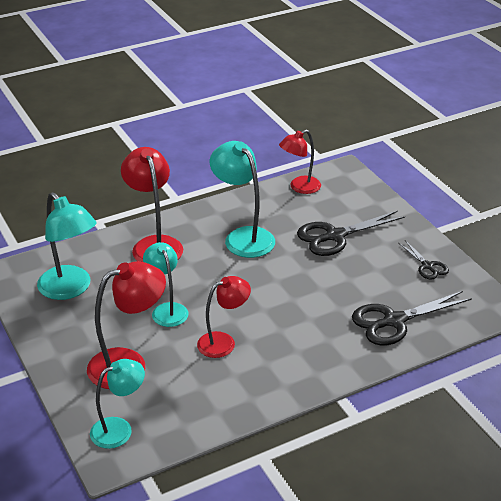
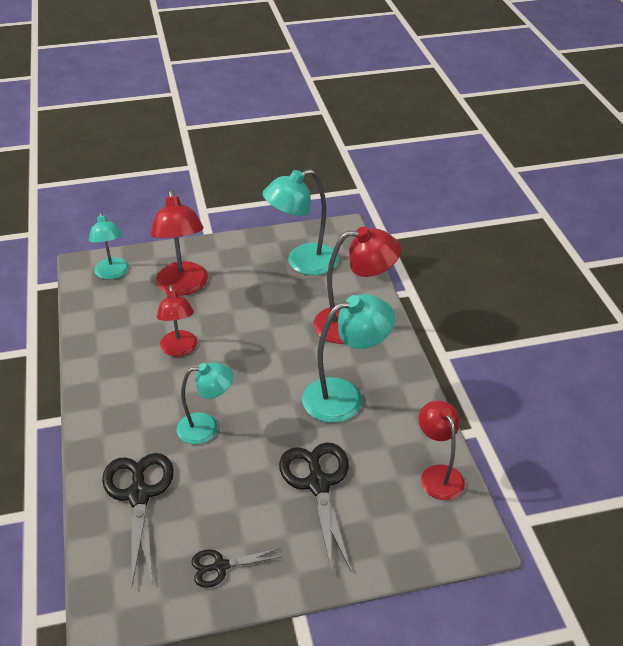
camera: 105 degrees right, 5 degrees up
turquoise lamp [143,242,188,327] -> turquoise lamp moved to [177,362,233,444]

